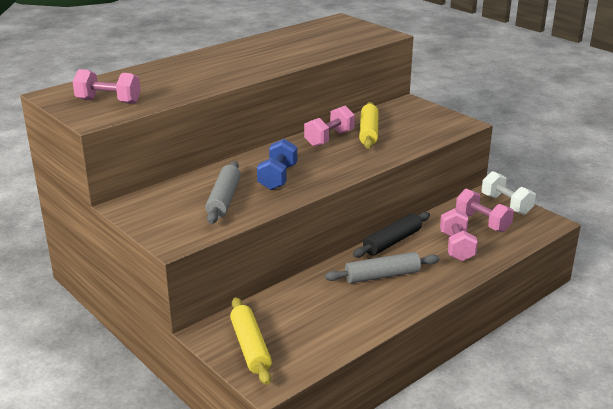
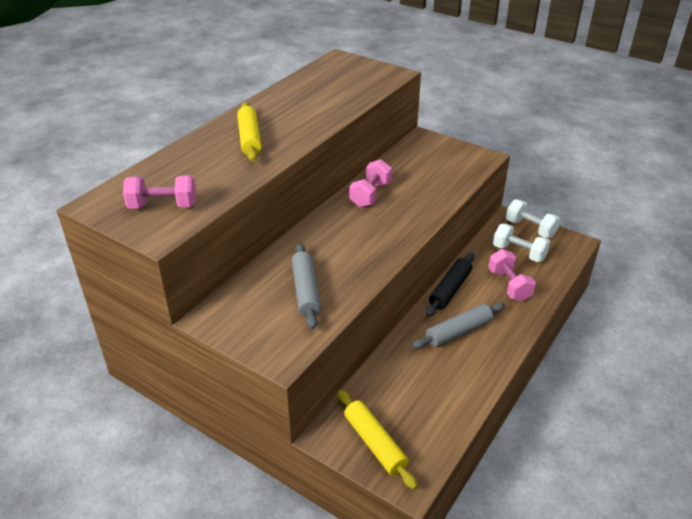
camera: 15 degrees left, 10 degrees up
blue dumbbell [257,139,297,190] -> none
yellow rolling pin [359,102,379,149] -> yellow rolling pin moved to [237,102,262,161]
pink dumbbell [456,189,514,232] -> white dumbbell [493,223,550,262]

